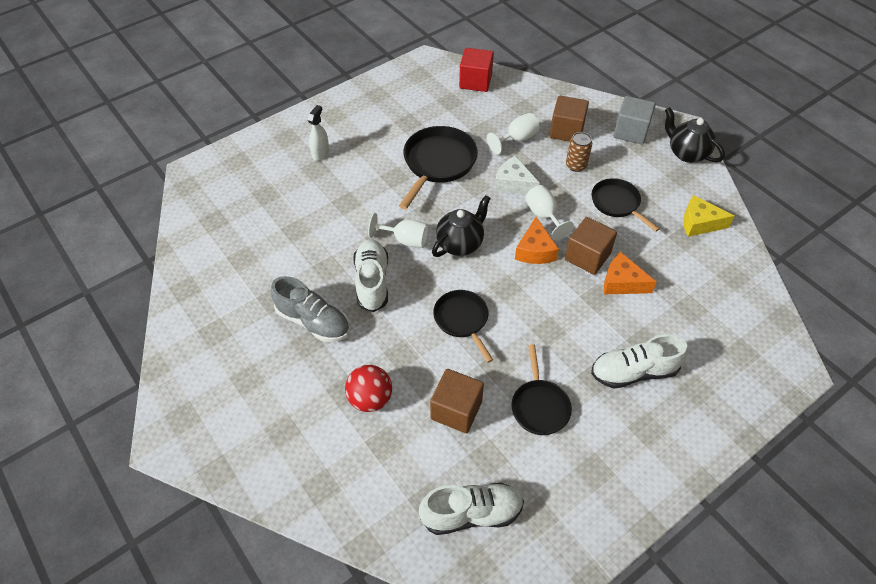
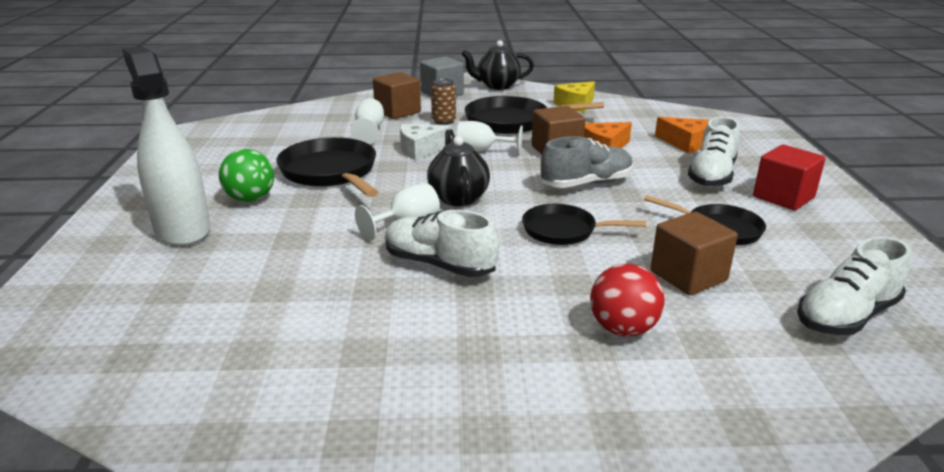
camera: 55 degrees left, 25 degrees down
grey shoe [271,276,350,342] -> grey shoe moved to [541,136,633,188]
white spray bottle [308,105,329,161] -> white spray bottle [122,46,210,246], size x2.16
white shoe [419,482,524,535] -> white shoe turned 150 degrees counterclockwise [797,237,911,335]
red cube [459,48,494,92] -> red cube moved to [753,145,826,210]
orange cheese [515,217,559,264] -> orange cheese moved to [655,117,709,153]
black pan [592,178,660,232] -> black pan [465,96,604,134], size x1.58
none -> green ball [219,149,274,202]

